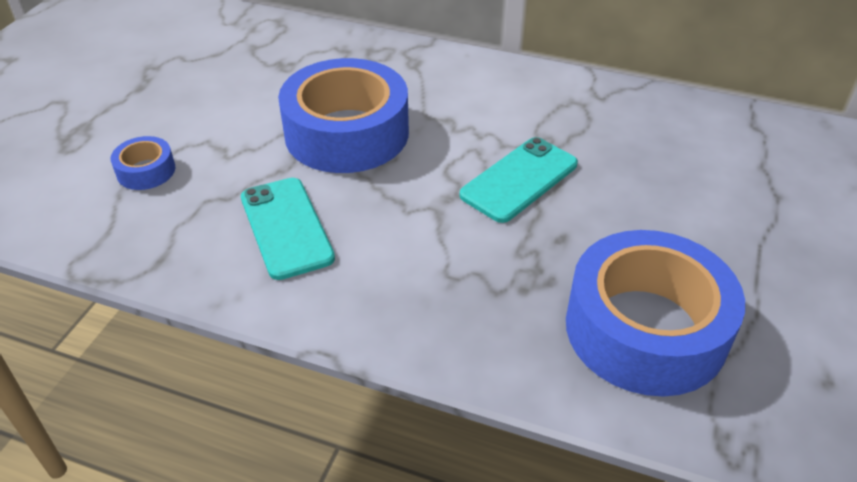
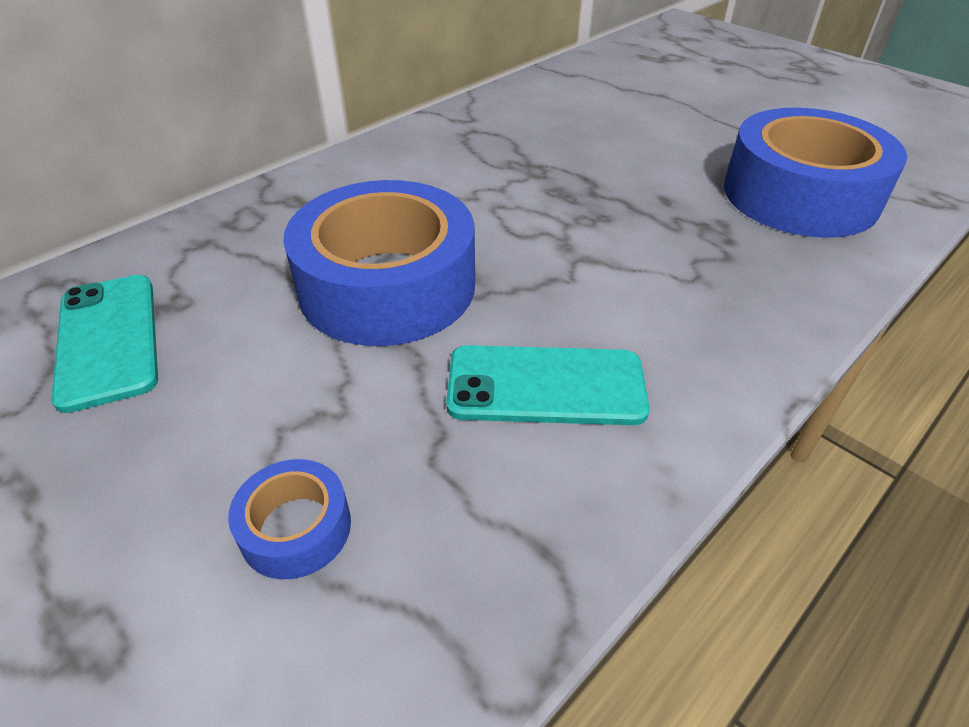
camera: 65 degrees left, 0 degrees up
turquoise phone [460,137,578,223] -> turquoise phone moved to [51,275,158,413]

